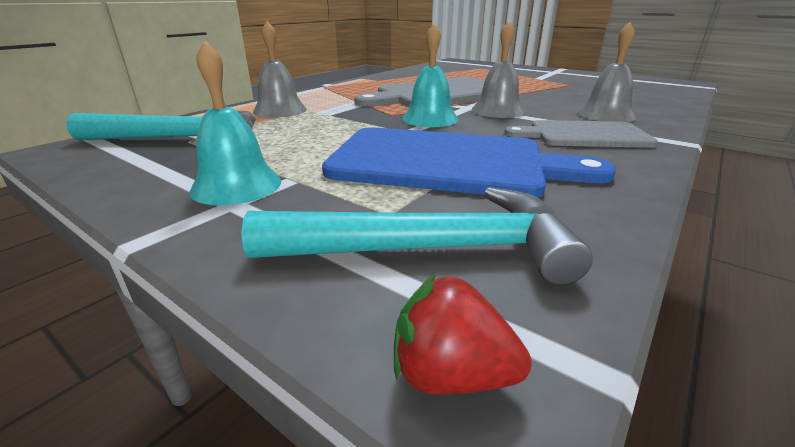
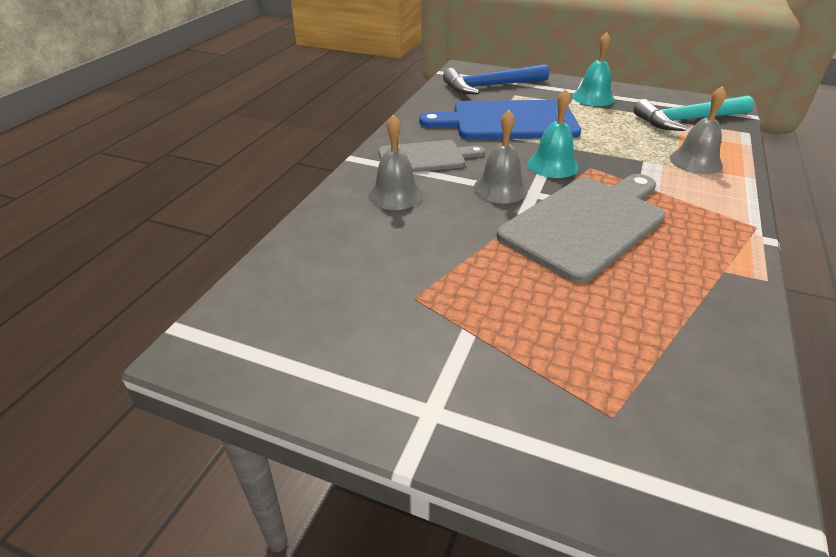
camera: 165 degrees right, 10 degrees up
turquoise hammer [241,187,593,285] -> blue hammer [443,64,549,94]
red strawberry [394,274,532,394] -> none

